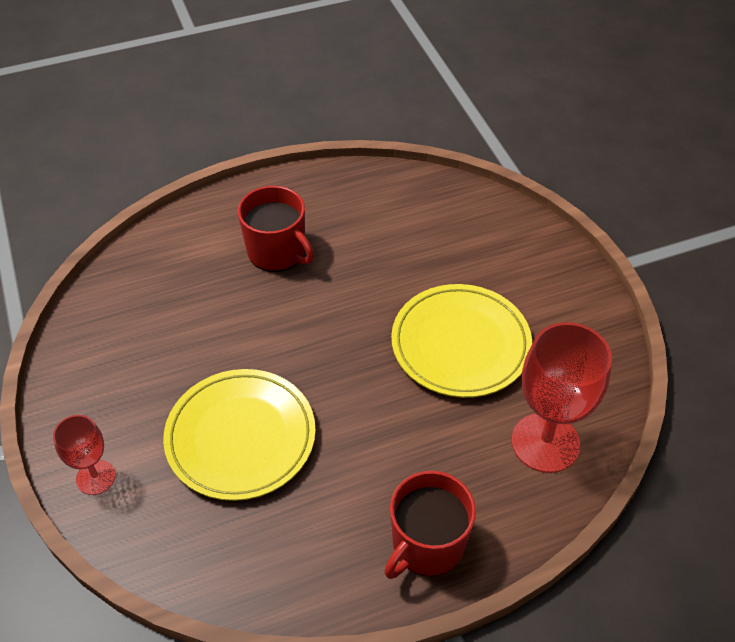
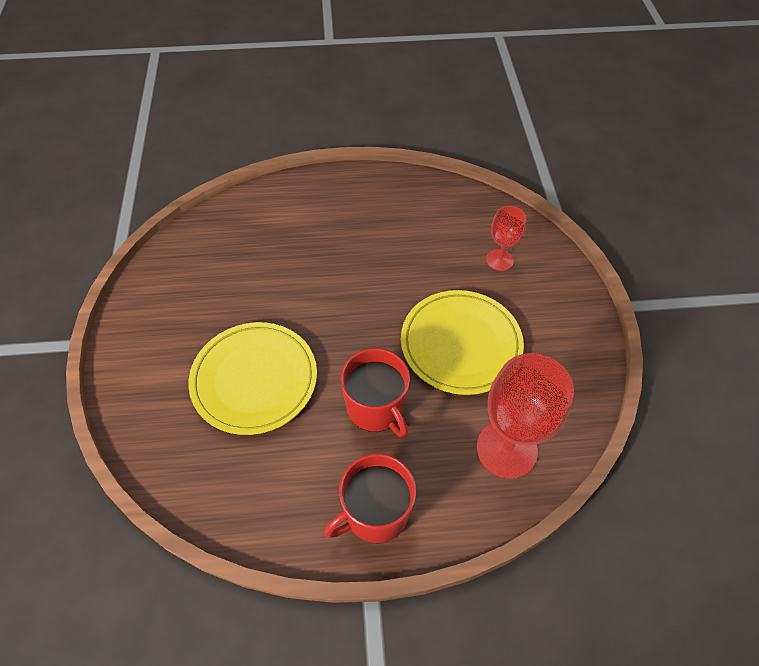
camera: 15 degrees right, 5 degrees up
red goblet [53,415,115,495] -> red goblet moved to [486,206,526,271]
red mug [238,186,314,272] -> red mug moved to [340,348,410,438]

